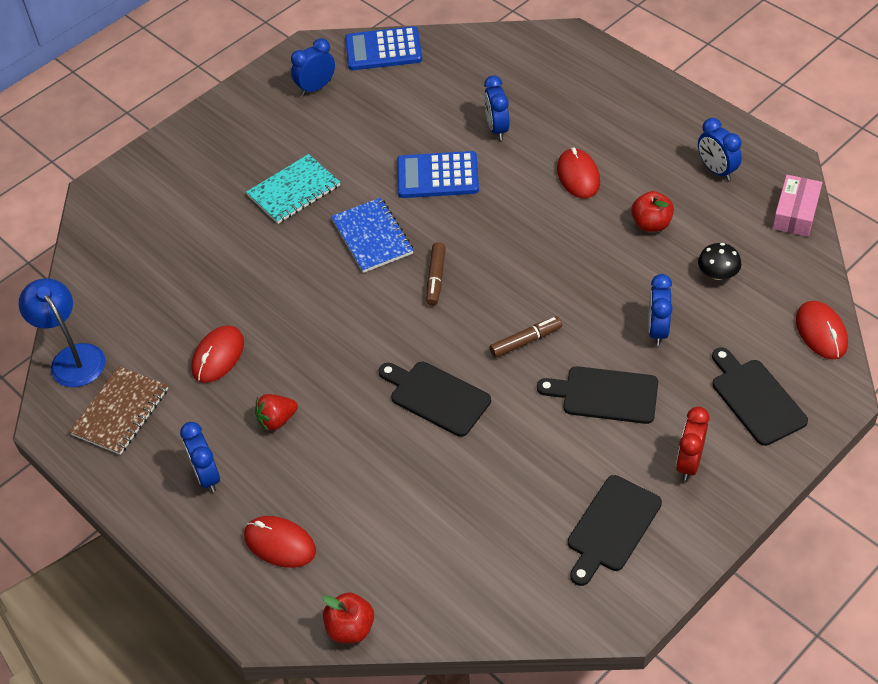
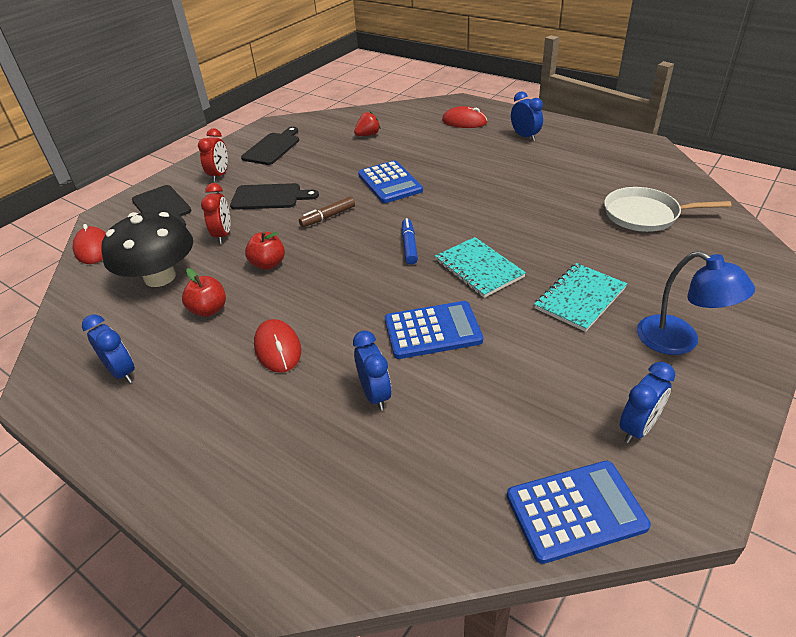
camera: 170 degrees right, 10 degrees down
blue lamp [19,278,105,387] -> blue lamp moved to [637,251,755,355]
brown notebook [69,366,168,455] -> none
red mouse [191,325,244,383] -> none
red strawberry [255,394,298,431] -> red strawberry moved to [354,112,381,136]
red apple [322,592,374,643] -> red apple moved to [245,231,285,270]
blue notebook [331,198,414,273] -> turquoise notebook [435,237,526,298]
black cutting board [379,362,491,437] -> blue calculator [358,160,423,203]
brown marker [426,242,446,306] -> blue marker [402,218,418,265]
blue clock [648,274,673,346] -> red clock [201,183,230,244]
black mushroom [698,243,741,280] -> black mushroom [101,212,193,287], size x2.22
pink box [773,175,822,237] -> none
none -> white pan [604,187,732,232]

